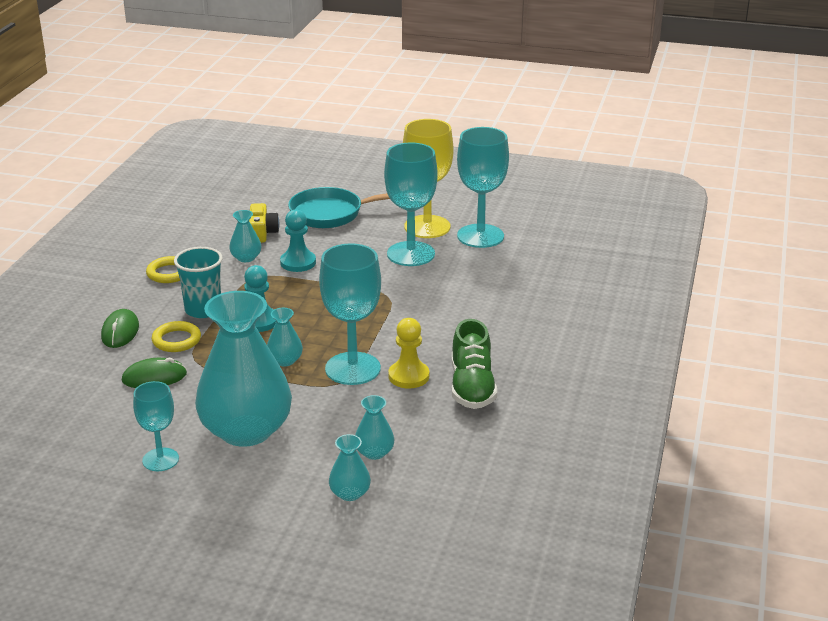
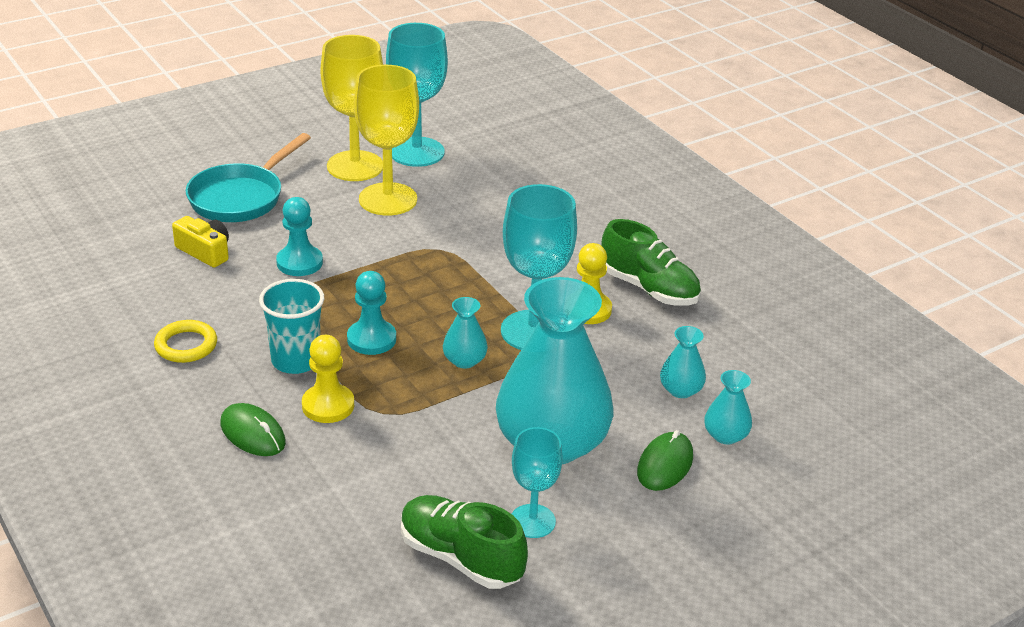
camera: 50 degrees left, 5 degrees up
green mouse [122,358,187,388] -> green mouse moved to [637,430,693,491]
yellow ring [151,321,201,352] -> yellow pawn [302,335,354,423]
turquoise vase [229,210,262,262] -> none
turquoise goblet [384,142,438,266] -> yellow goblet [354,65,419,216]
none -> green shoe [401,495,528,589]

